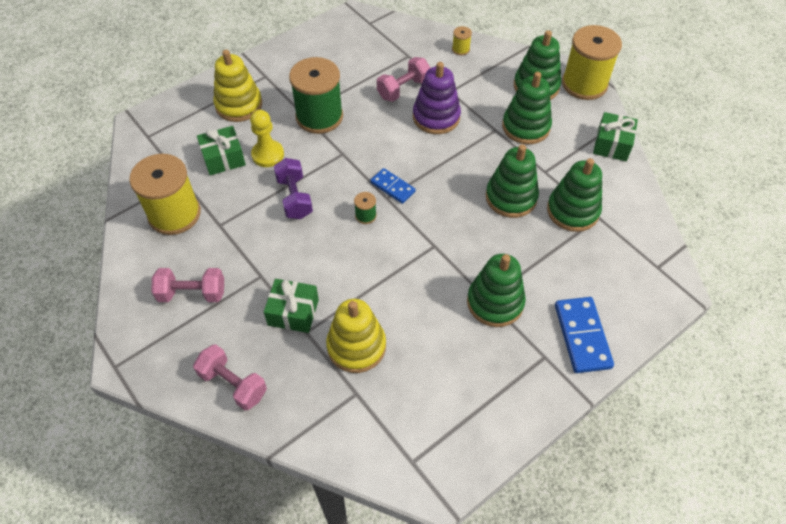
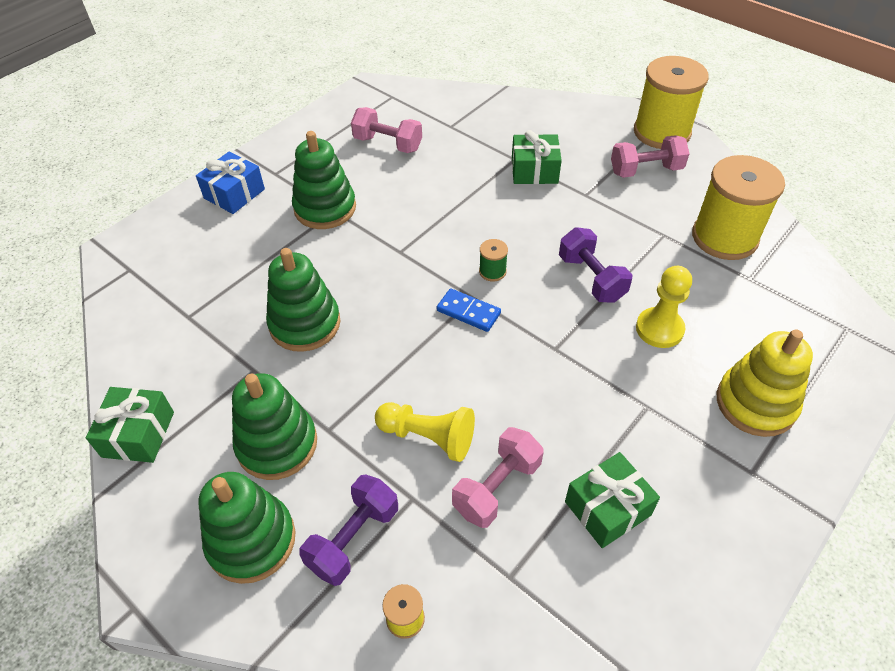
camera: 170 degrees right, 5 degrees down
pink dumbbell [193,344,267,411] -> pink dumbbell moved to [351,107,422,153]
green gift [197,126,246,175] -> green gift moved to [565,452,660,548]
green spool [289,57,343,134] -> none
yellow stacking toy [326,299,386,373] -> none
purple stacking toy [413,62,461,134] -> yellow pawn [375,402,475,462]
green stacking toy [547,158,602,232] -> none
blue domino [555,297,614,373] -> blue gift [196,152,265,214]
yellow spool [562,25,622,100] -> yellow spool moved to [634,56,709,149]
none -> purple dumbbell [299,475,398,586]

